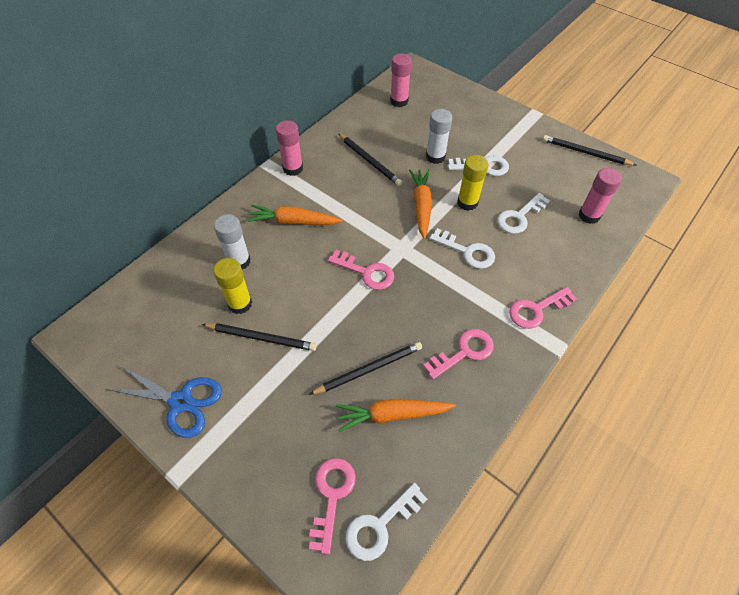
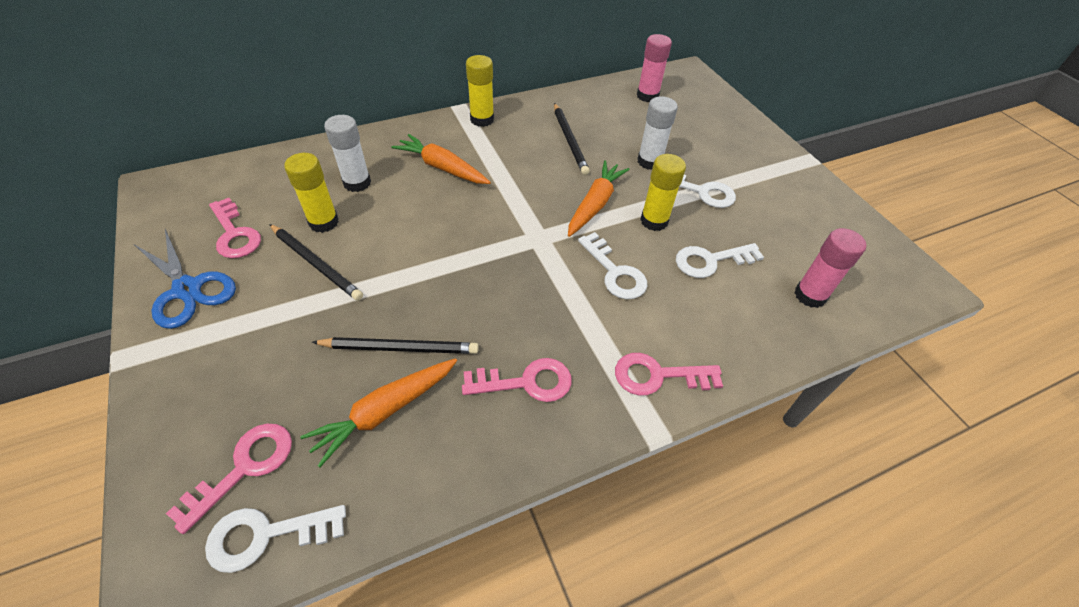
camera: 25 degrees right, 5 degrees down
pink glue stick [276,120,303,176] -> yellow glue stick [466,55,494,127]
pink key [328,250,394,290] -> pink key moved to [209,198,261,258]
orange carrot [336,399,456,432] -> orange carrot turned 60 degrees counterclockwise [300,358,457,467]
black pencil [543,135,636,165] -> none

